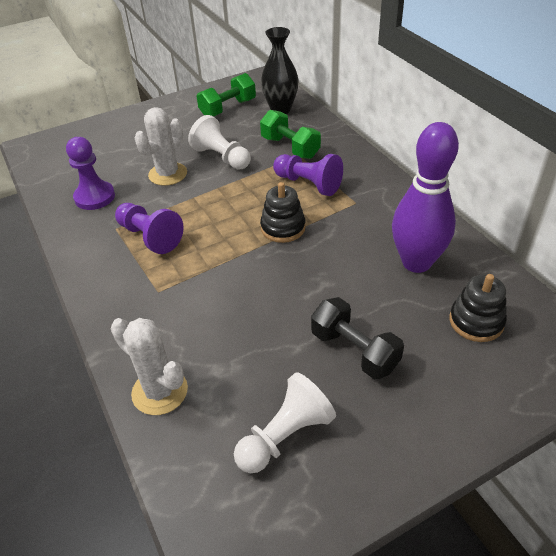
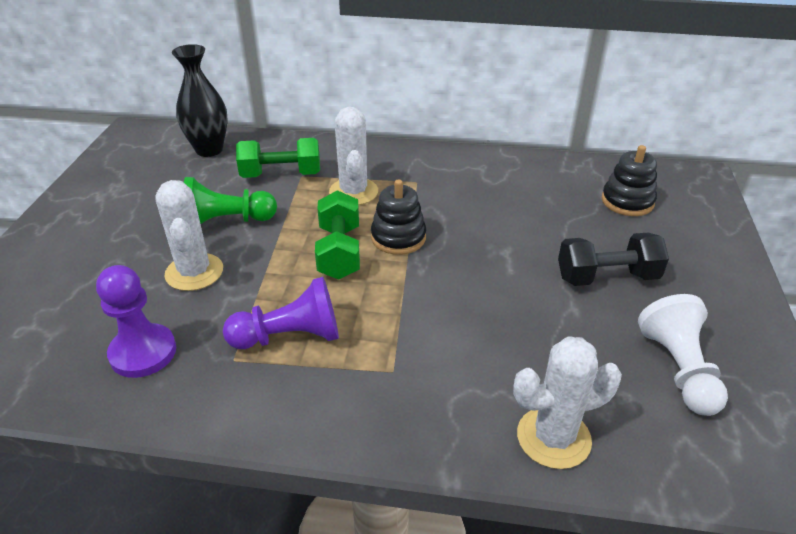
camera: 55 degrees left, 5 degrees down
white pawn [188,115,251,170] -> green pawn [184,177,277,224]
green dumbbell [197,73,256,116] -> green dumbbell moved to [315,190,360,279]
purple pawn [273,154,343,196] -> white cactus [329,107,378,205]
purple bowling pin [392,122,459,273] -> none

